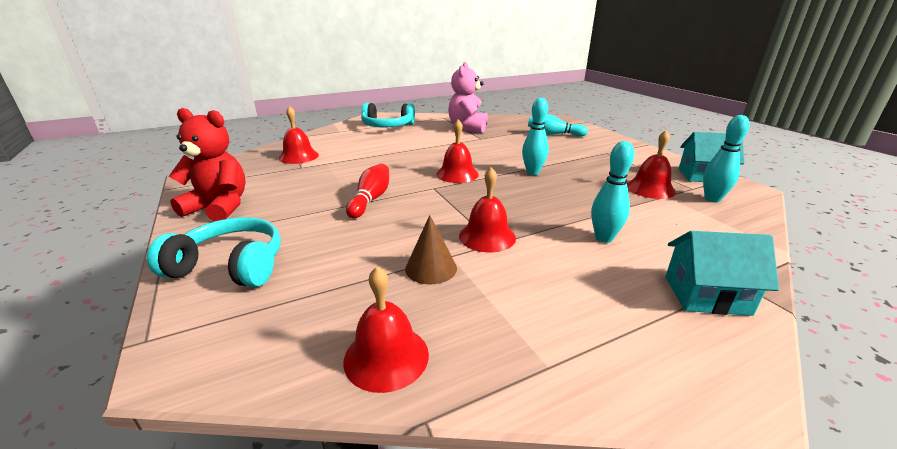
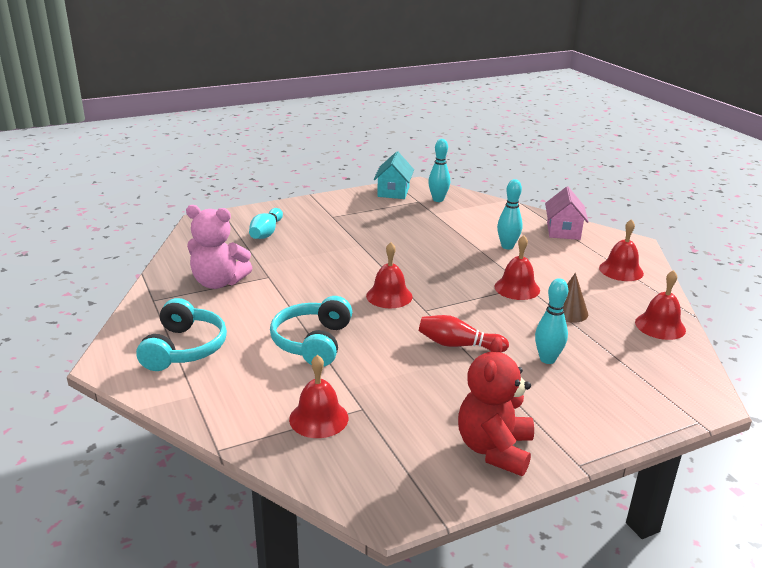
camera: 90 degrees left, 0 degrees up
turquoise headphones [147,217,281,287] -> turquoise headphones moved to [270,296,352,367]
turquoise bowling pin [522,98,549,175] -> turquoise bowling pin moved to [535,278,568,364]
red bell [627,130,676,199] -> red bell moved to [599,219,644,281]
turquoise house [665,231,779,316] -> pink house [545,187,589,240]

